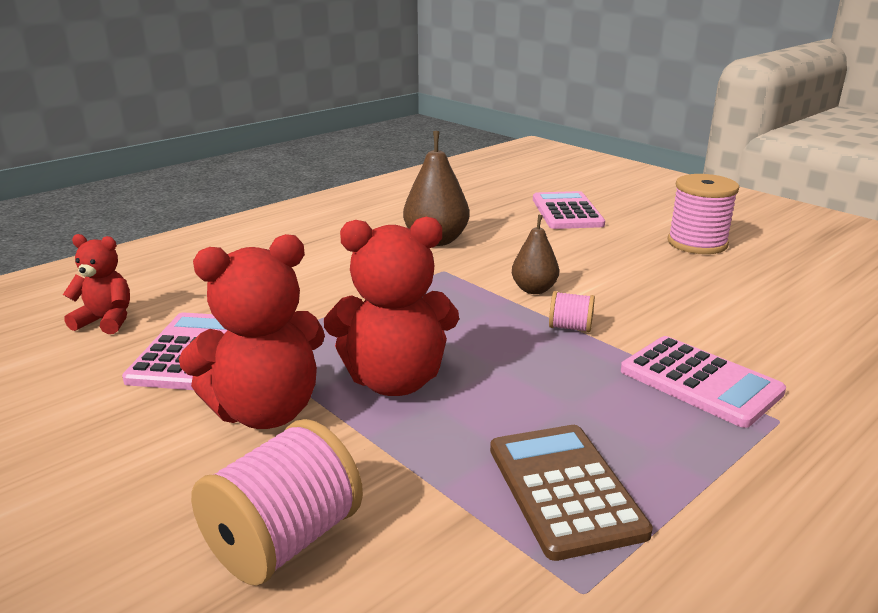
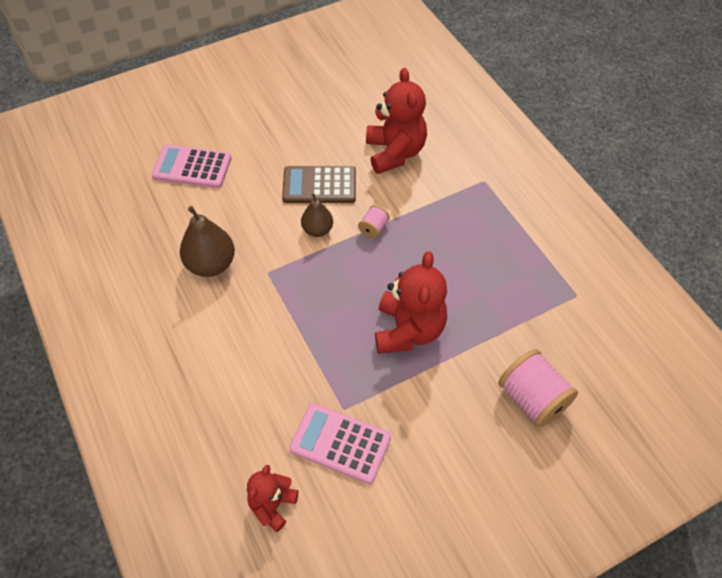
camera: 75 degrees left, 30 degrees up
red teddy bear [179,234,325,429] -> red teddy bear moved to [366,68,427,174]
brown calculator [490,425,653,561] -> brown calculator moved to [282,166,356,203]
pink calculator [621,336,786,428] -> none
pink spool [667,174,739,254] -> none

